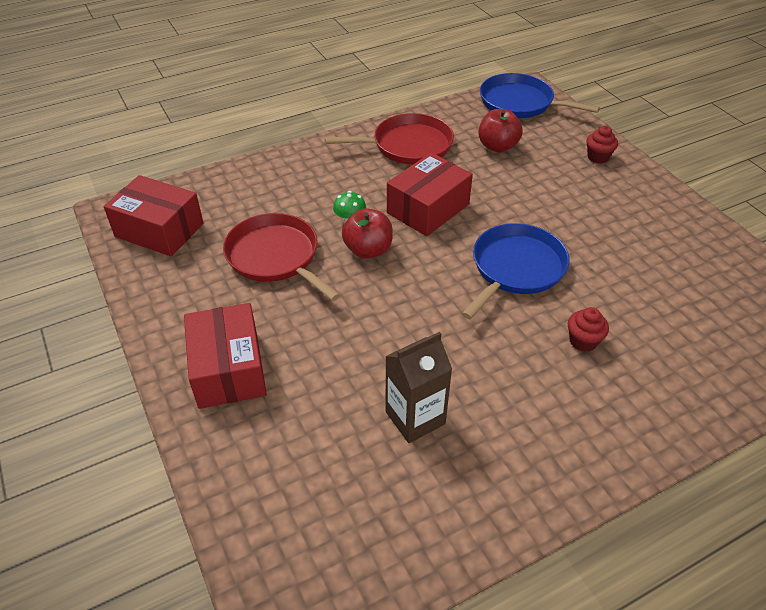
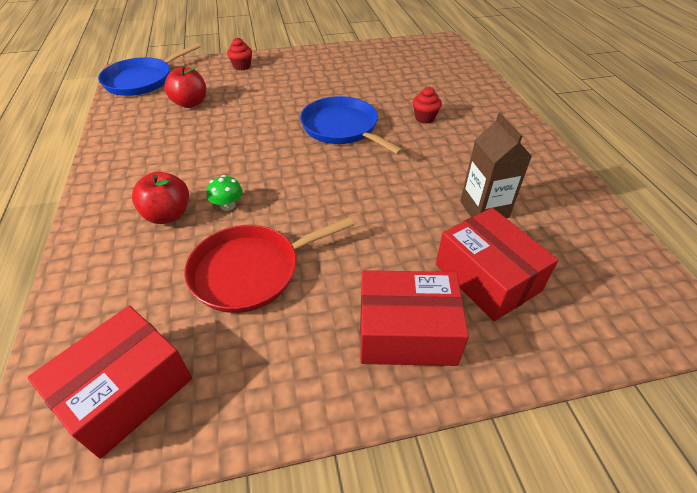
camera: 75 degrees left, 0 degrees up
red pan [325,113,454,165] -> none
red apple [342,208,393,258] -> red apple moved to [132,172,189,224]
red box [387,153,473,236] -> red box moved to [436,208,558,321]

